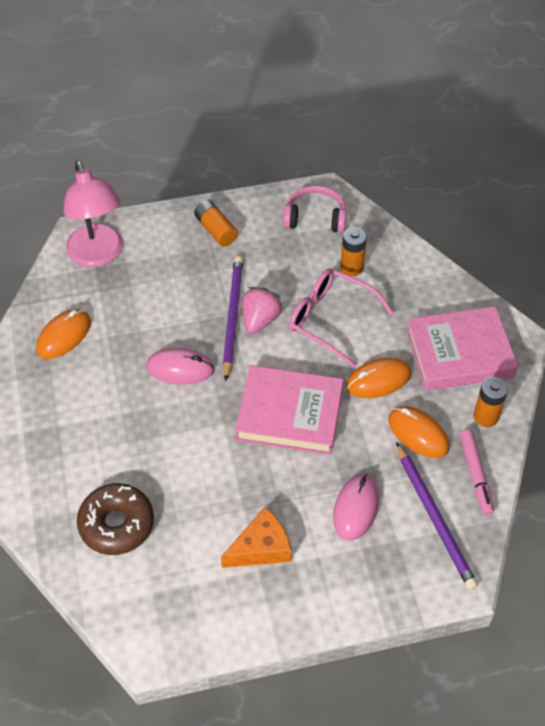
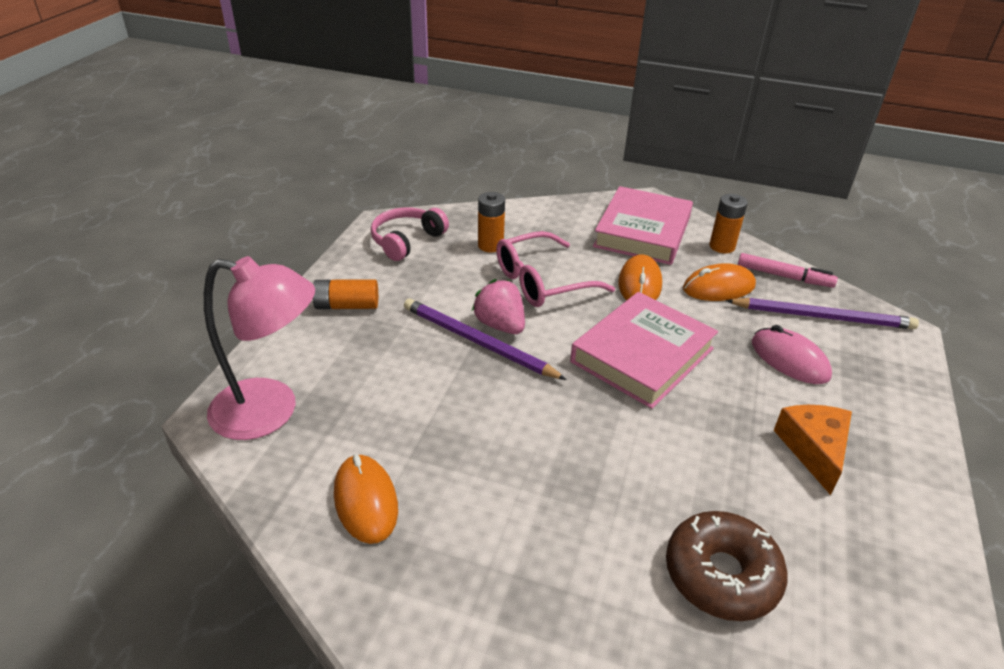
camera: 60 degrees left, 15 degrees down
pink mouse [146,348,215,384] -> none

